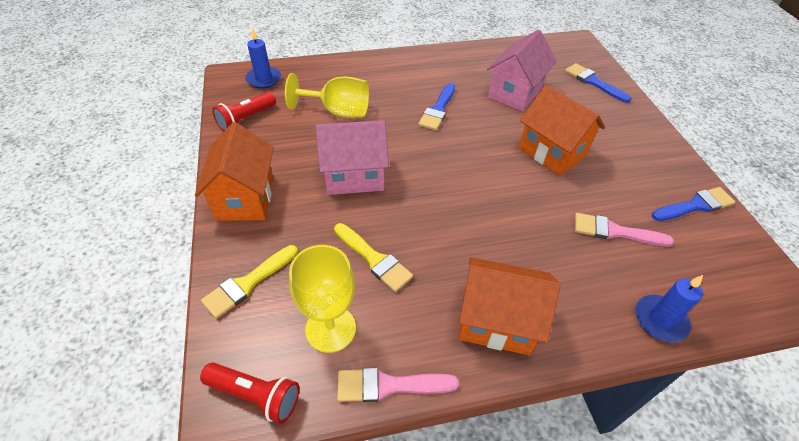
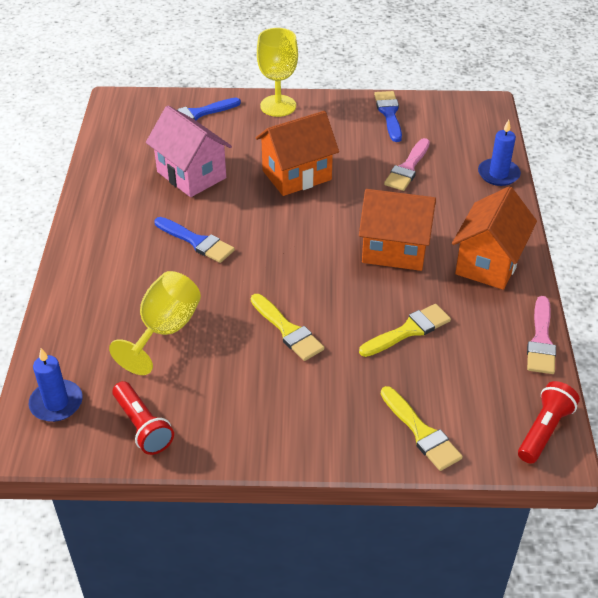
camera: 75 degrees left, 5 degrees down
orange house [195,122,274,221] -> orange house moved to [359,189,436,271]
yellow goblet [289,245,356,353] -> yellow goblet moved to [257,28,298,117]
pink house [316,120,389,195] -> yellow brush [251,294,324,361]

